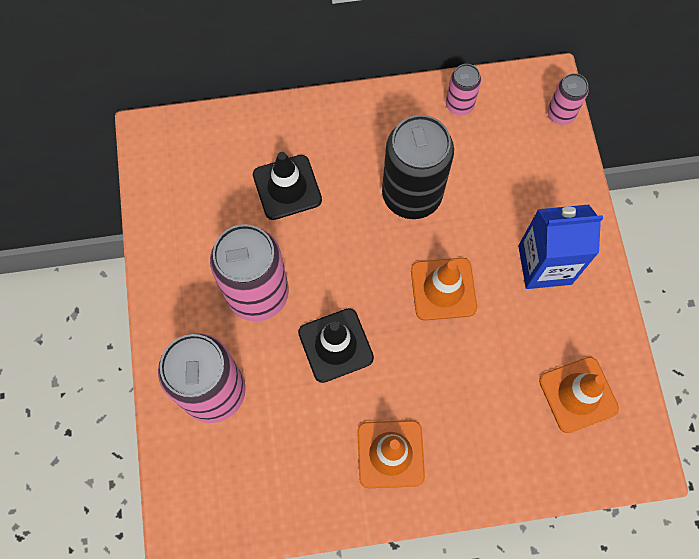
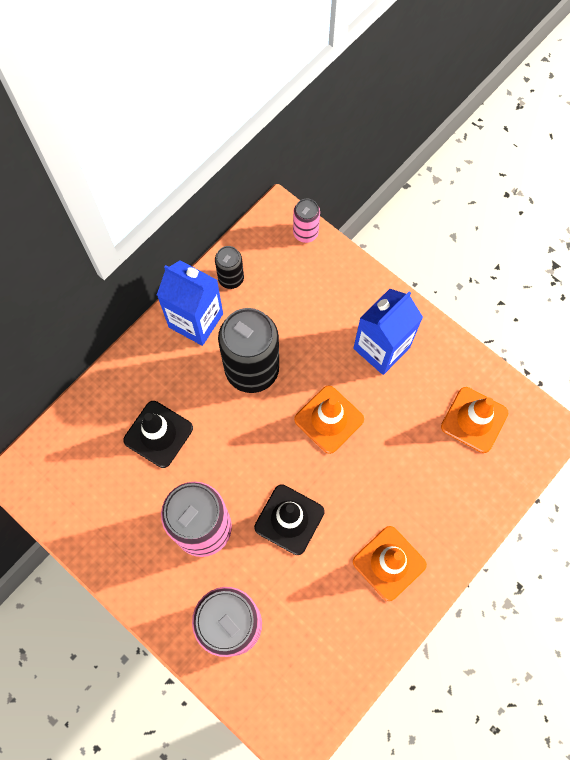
camera: 40 degrees left, 0 degrees up
pink can [446,64,481,116] -> black can [215,246,244,289]
none -> blue carton [157,260,223,346]

